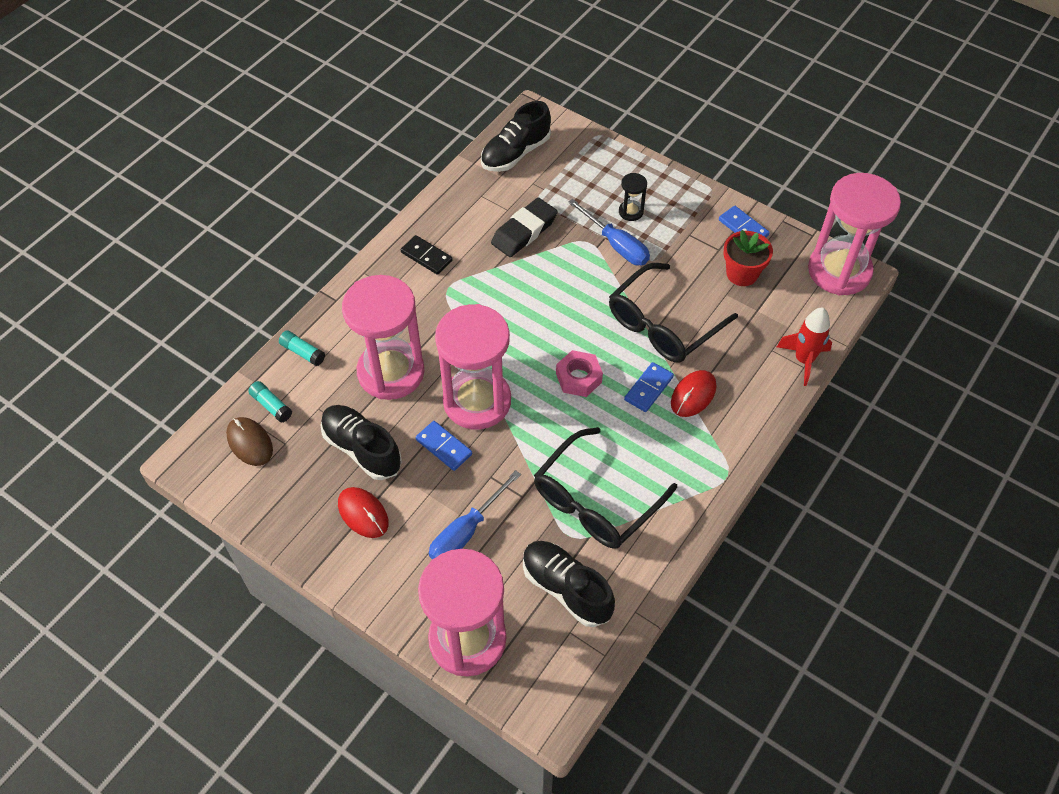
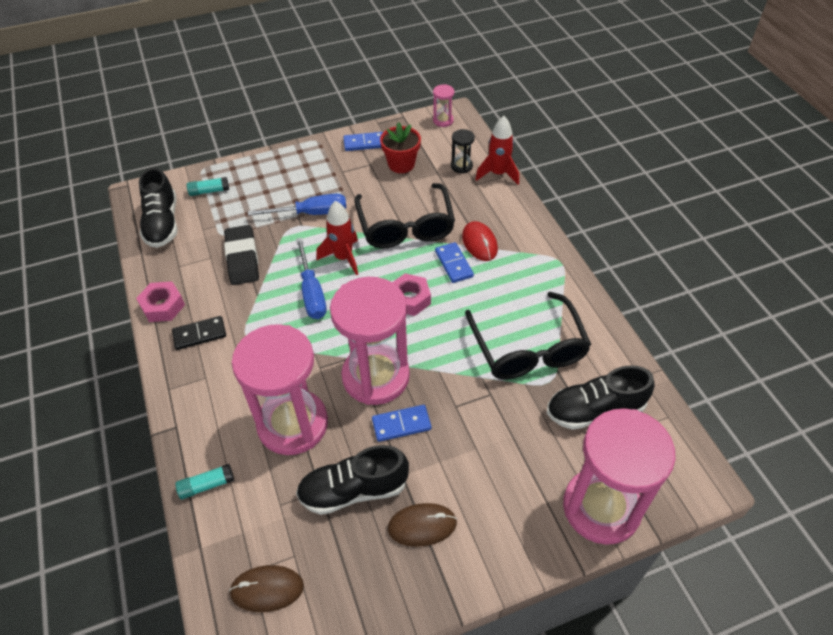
camera: 55 degrees left, 5 degrees down
turquoise glue stick [248,381,292,423] -> turquoise glue stick moved to [187,177,229,196]
red mouse [338,487,389,538] -> brown mouse [388,503,457,547]
blue screwdriver [429,470,521,559] -> blue screwdriver moved to [296,238,327,319]
black hourglass [619,173,647,221] -> black hourglass moved to [451,129,475,173]
pink hourglass [808,173,901,295] -> pink hourglass [433,84,454,127], size x0.41
none -> pink nut [136,281,185,322]
none -> red rocket [316,201,358,276]

